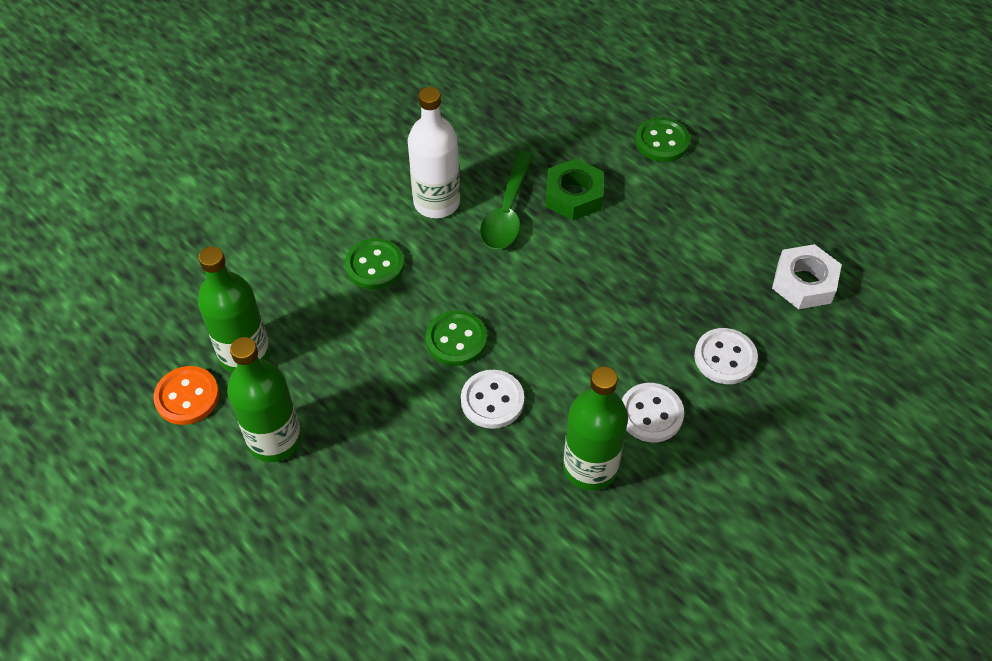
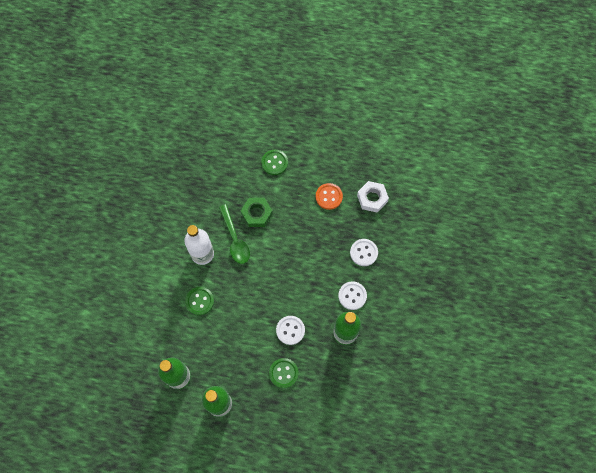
camera: 35 degrees left, 15 degrees up
orange button [153,366,219,425] -> orange button moved to [316,183,343,210]
green button [426,310,487,366] -> green button moved to [269,358,299,388]

